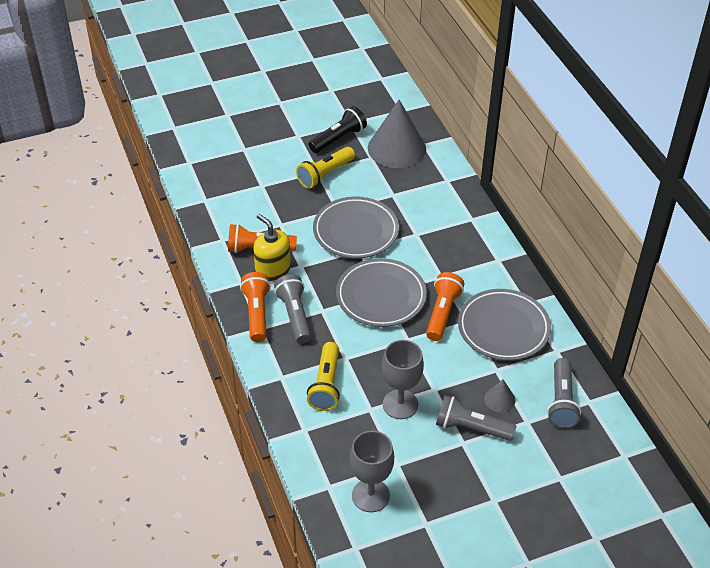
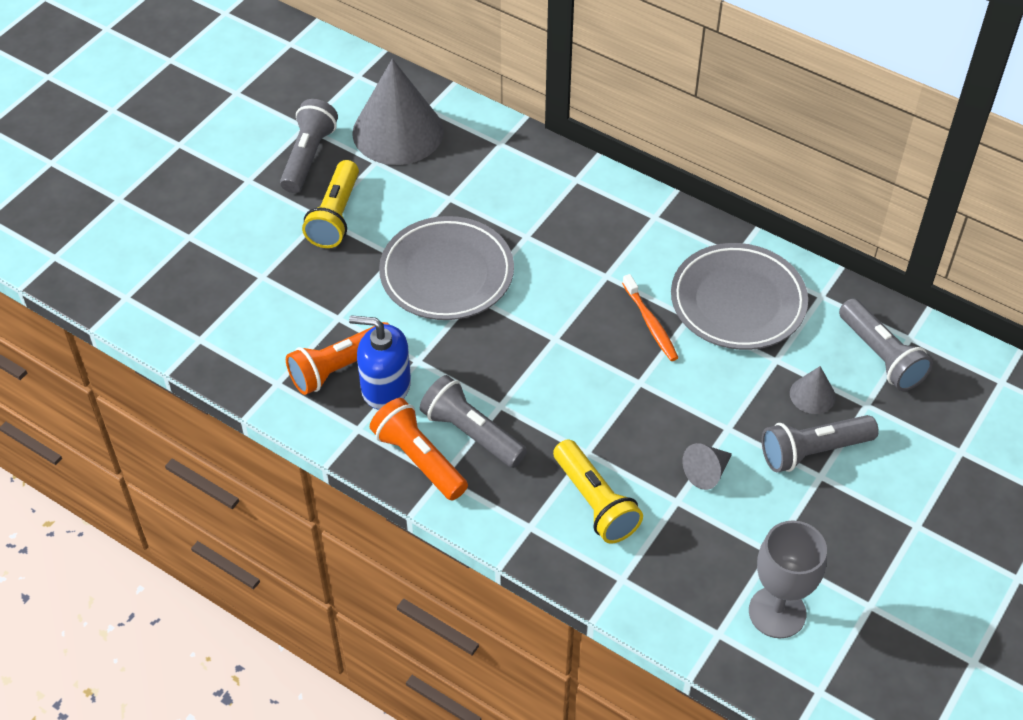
camera: 35 degrees left, 5 degrees up
yellow soap dispenser [253,214,291,282] -> blue soap dispenser [349,315,411,409]
black flashlight [308,106,367,153] -> grey flashlight [280,99,338,193]
grey plate [336,258,427,327] -> none
grey goblet [382,340,424,419] -> grey cone [682,443,732,490]
orange flashlight [426,272,464,341] -> orange toothbrush [622,274,679,361]

